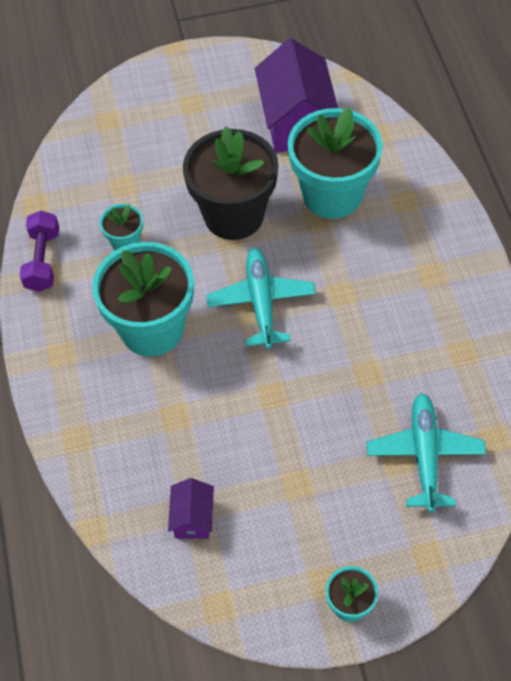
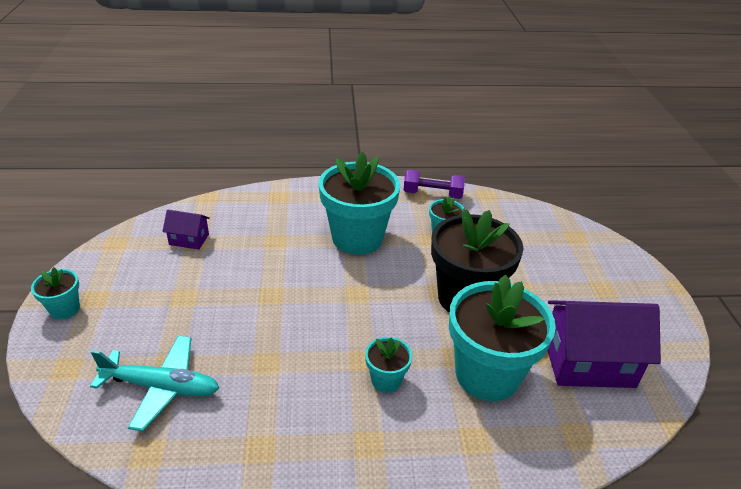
camera: 95 degrees right, 20 degrees down
turquoise plane [206,248,316,349] -> none
none -> turquoise flower pot [365,337,412,393]

